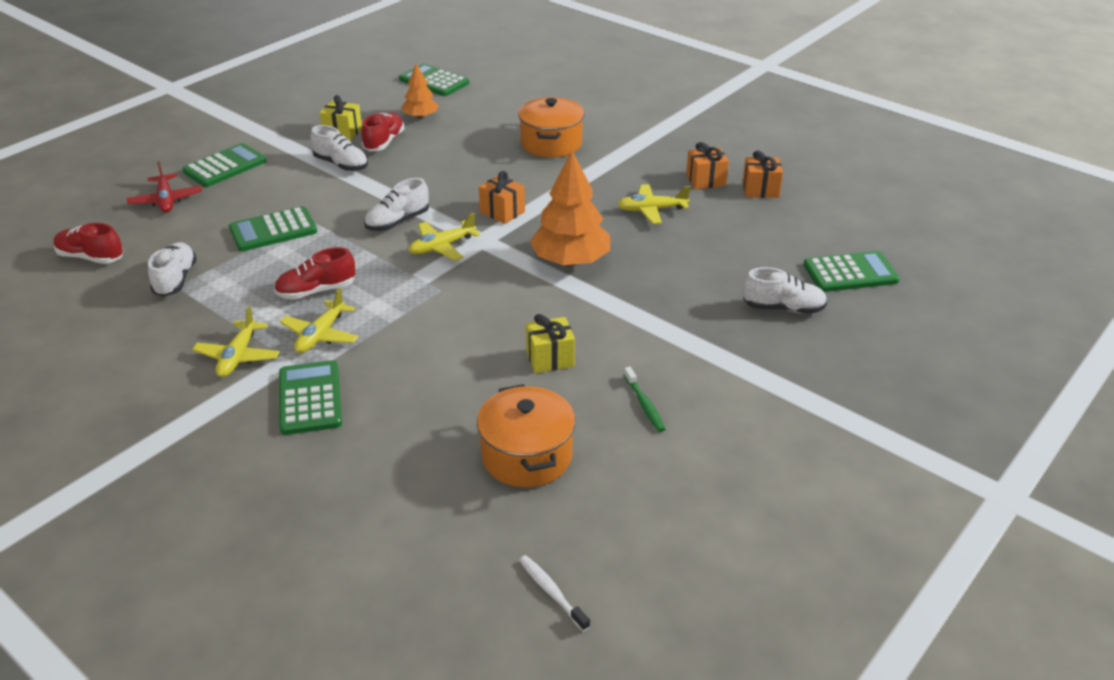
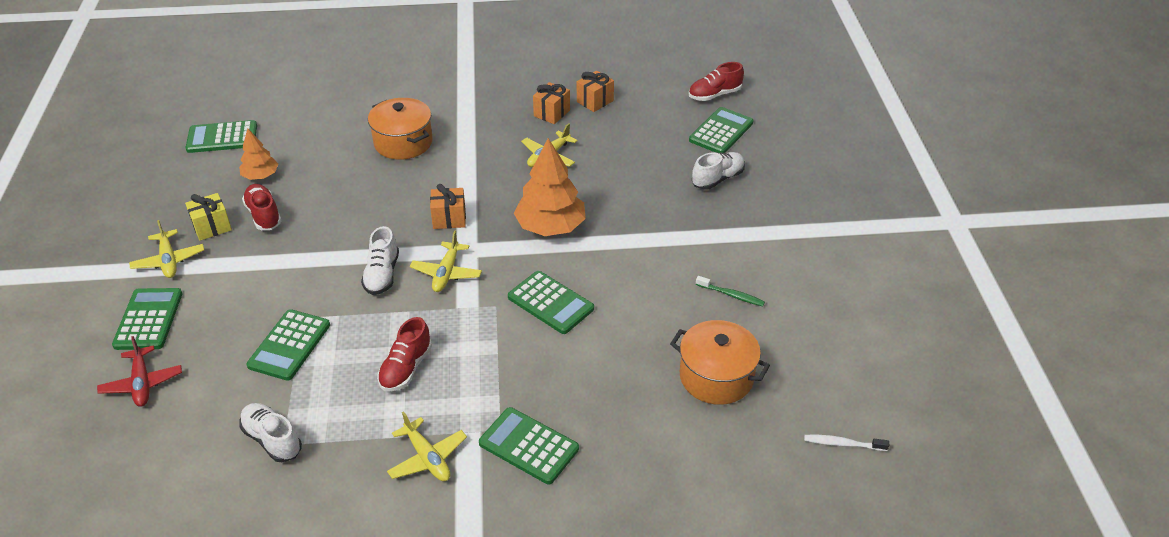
camera: 45 degrees left, 5 degrees up
red shoe [54,223,124,264] -> red shoe moved to [689,62,744,101]
red plane [127,161,202,213] -> red plane turned 45 degrees clockwise [97,336,182,407]
yellow plane [280,288,359,353] -> yellow plane moved to [129,220,204,278]
white shoe [310,125,368,171] -> none
yellow gift [526,314,575,373] -> none
none -> green calculator [508,271,594,334]

